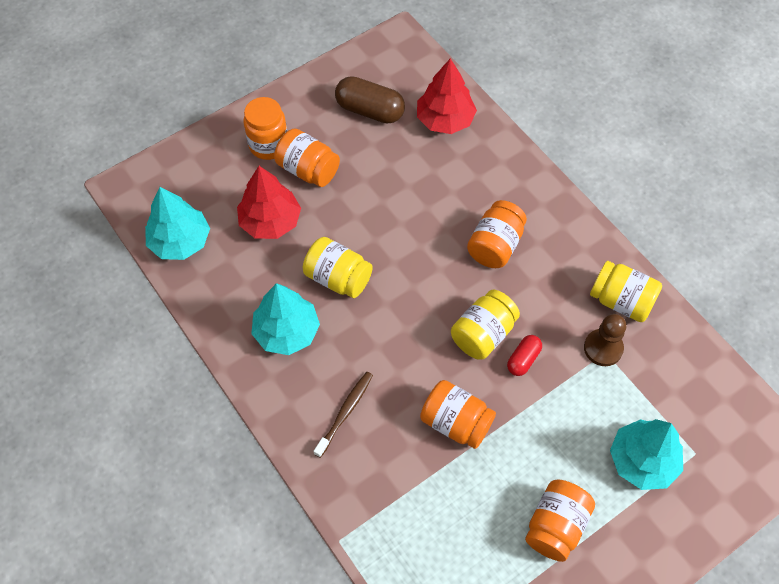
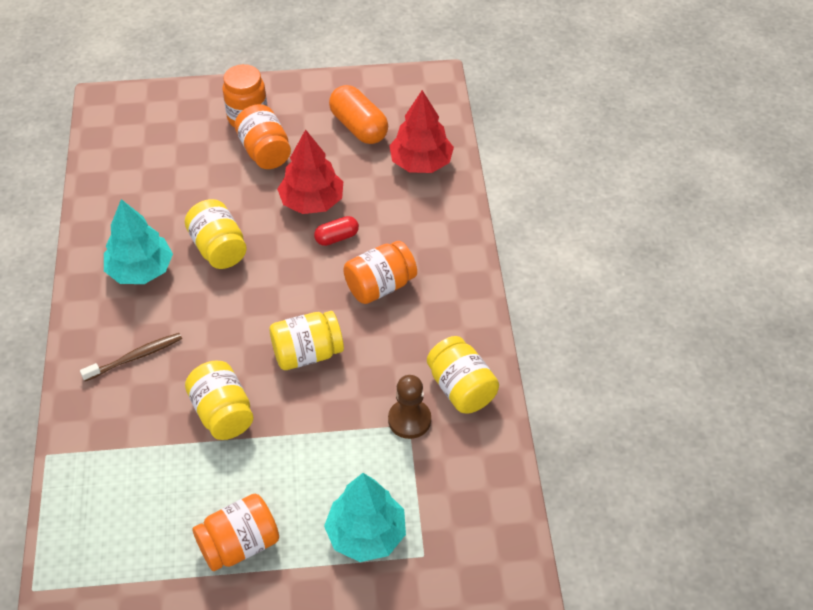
camera: 30 degrees right, 10 degrees down
turquoise tree [145,187,210,260] -> none
red tree [237,166,301,239] -> red tree moved to [277,129,343,214]
brown capsule [335,76,405,124] -> orange capsule [329,85,388,144]
orange jar [420,380,496,449] -> yellow jar [185,361,253,440]
red capsule [507,335,542,376] -> red capsule moved to [314,216,359,246]

